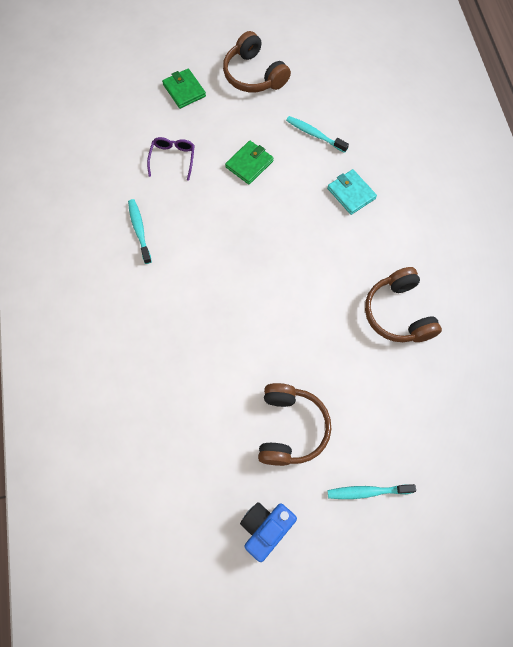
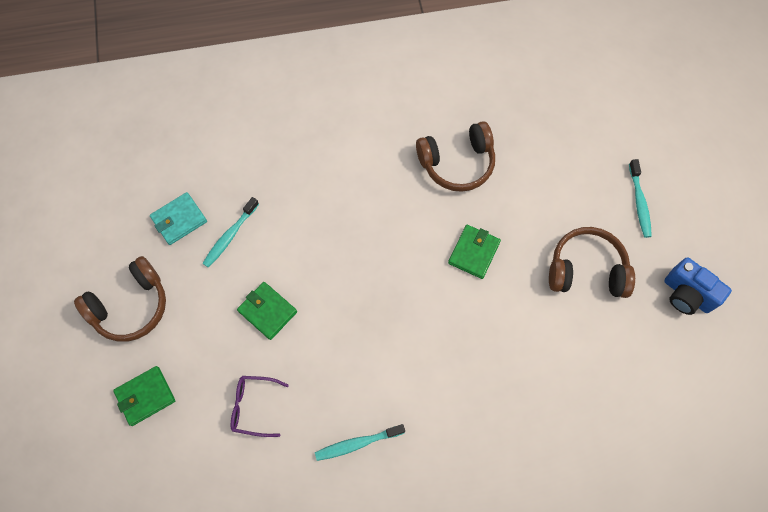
camera: 90 degrees left, 0 degrees up
turquoise wallet [327,169,377,215] -> turquoise wallet moved to [150,192,207,245]
none -> green wallet [448,225,501,279]

